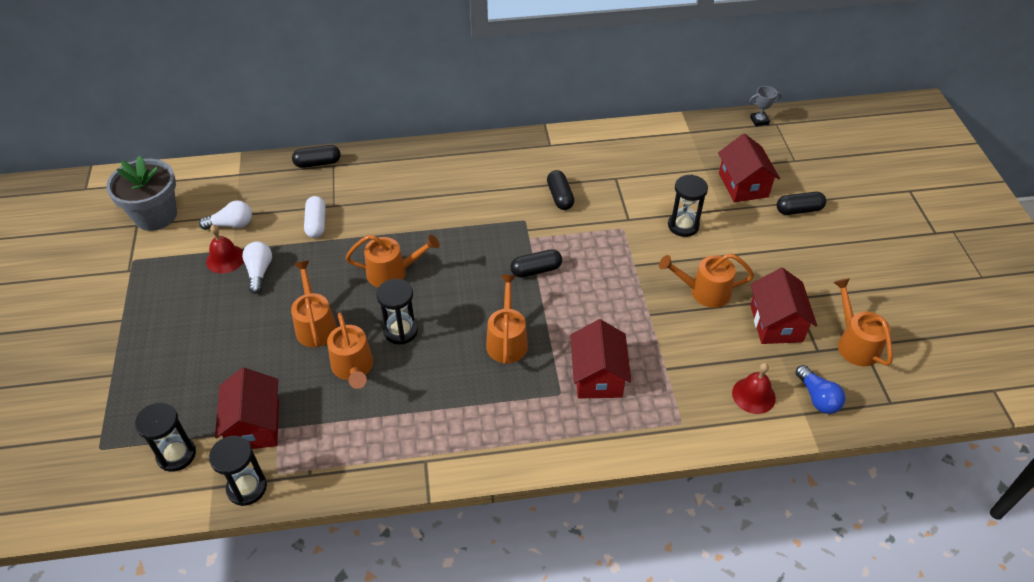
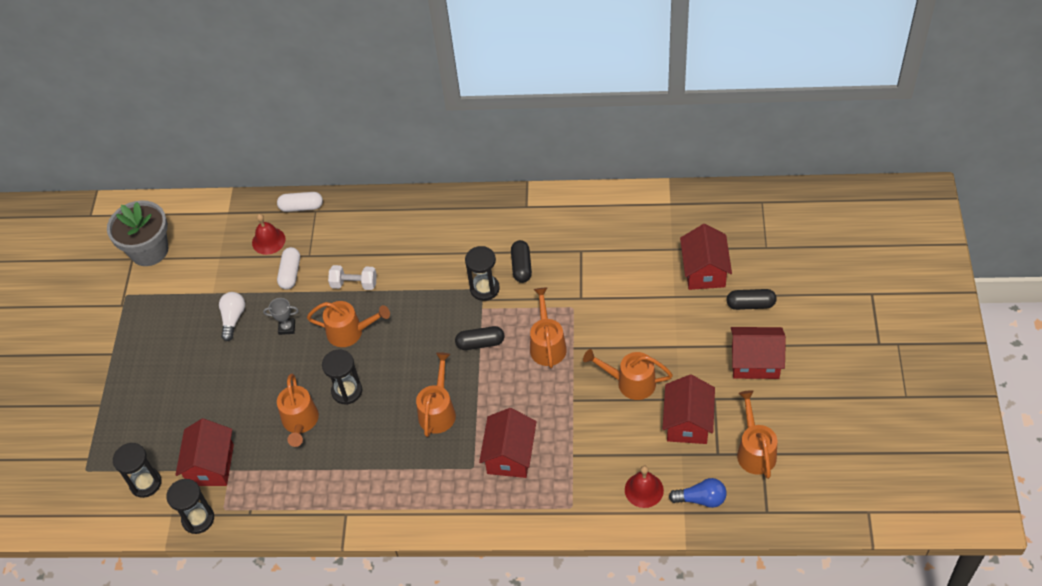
camera: 15 degrees right, 5 degrees up
white light bulb [199,201,252,230] -> none
red bell [206,225,244,273] -> red bell moved to [252,214,286,255]
orange watering can [291,261,337,347] -> orange watering can moved to [530,288,567,368]
black capsule [292,145,341,168] -> white capsule [277,192,323,212]
black hourglass [668,175,708,237] -> black hourglass moved to [465,246,500,301]
grey trophy [750,86,781,126] -> grey trophy moved to [263,298,299,335]
blue light bulb [795,365,846,414] -> blue light bulb turned 75 degrees counterclockwise [669,478,727,508]
none -> white dumbbell [328,265,377,290]
none -> red house [731,327,786,379]

